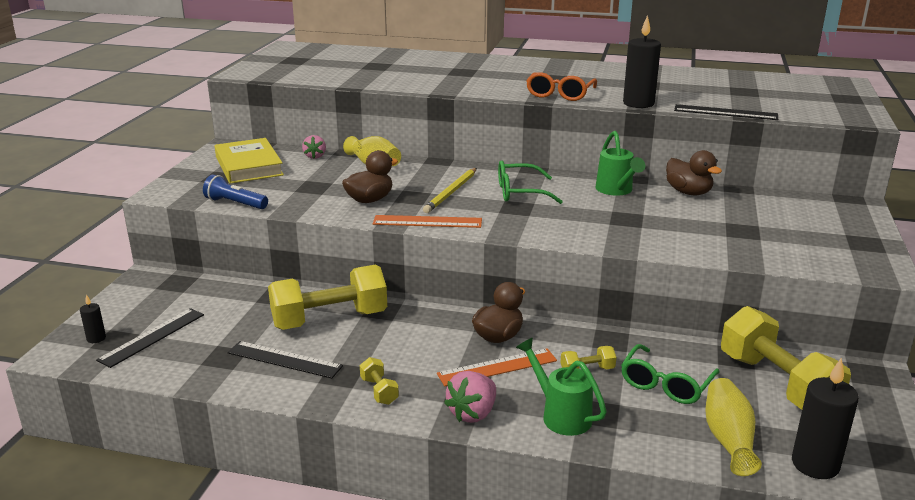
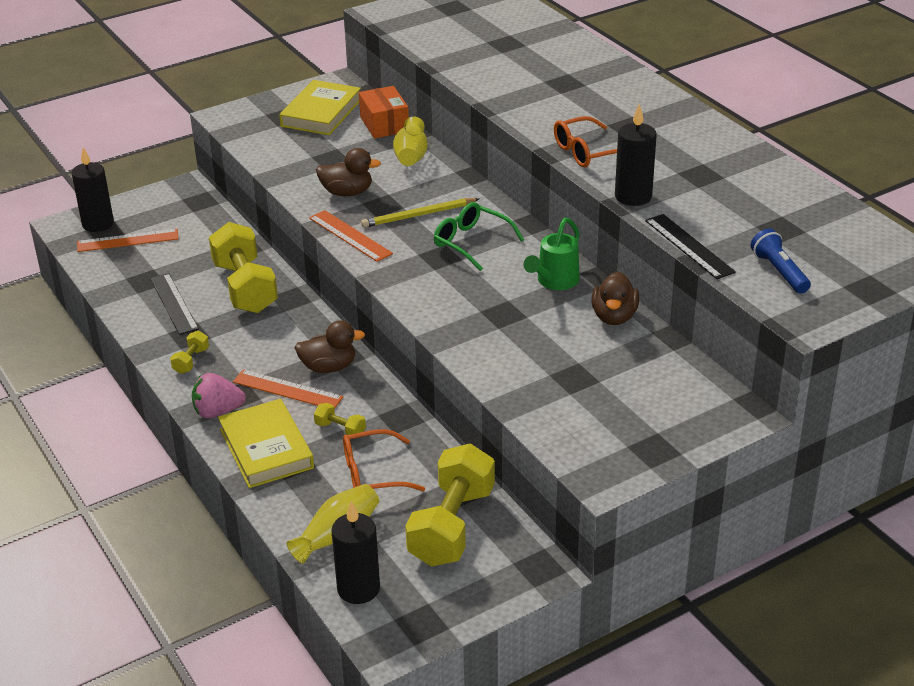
camera: 45 degrees right, 10 degrees up
black candle [80,294,106,343] -> black candle [72,147,114,232], size x2.03
black ruler [96,308,204,368] -> orange ruler [77,229,179,252]
blue flashlight [203,174,268,209] -> blue flashlight moved to [751,228,811,294]
yellow dumbbell [268,264,387,330] -> yellow dumbbell turned 45 degrees clockwise [209,222,278,313]
pink strawberry [302,135,326,159] -> orange box [359,86,409,139]
green watering can [516,338,607,436] -> yellow book [218,399,314,488]
green glasses [621,344,720,404] -> orange glasses [343,429,425,491]

